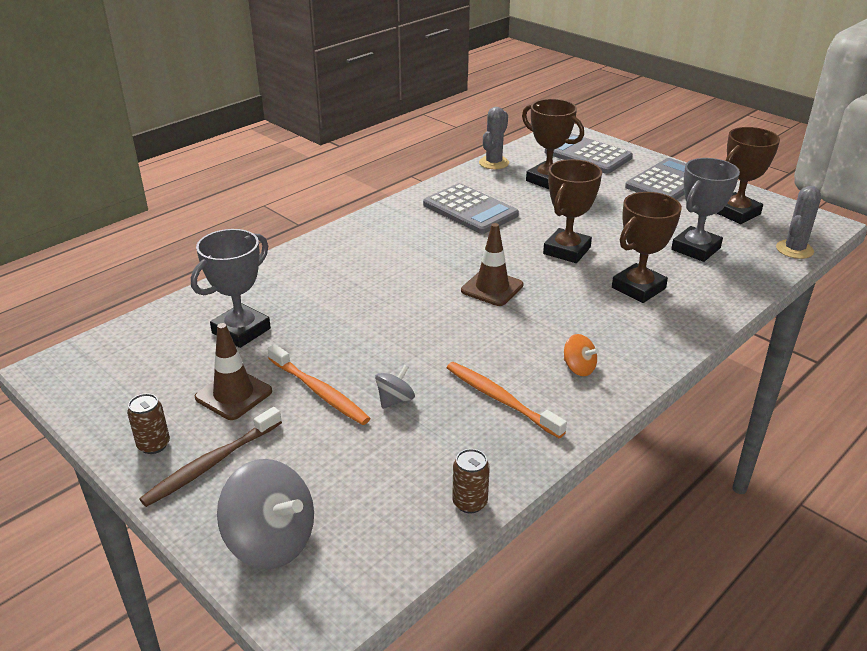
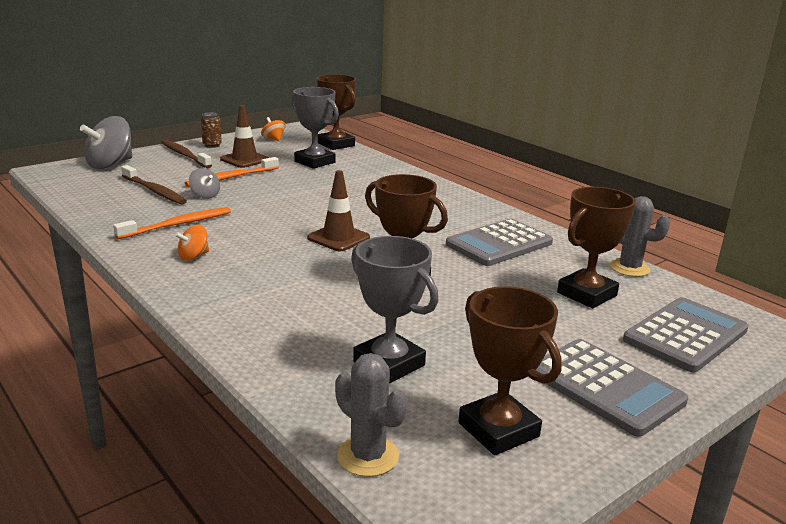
camera: 95 degrees right, 10 degrees down
brown can [452,449,490,513] -> none
brown trophy [612,192,682,303] -> brown trophy moved to [317,74,356,150]
none -> brown toothbrush [121,165,187,204]
none -> orange spinning top [261,117,285,141]

